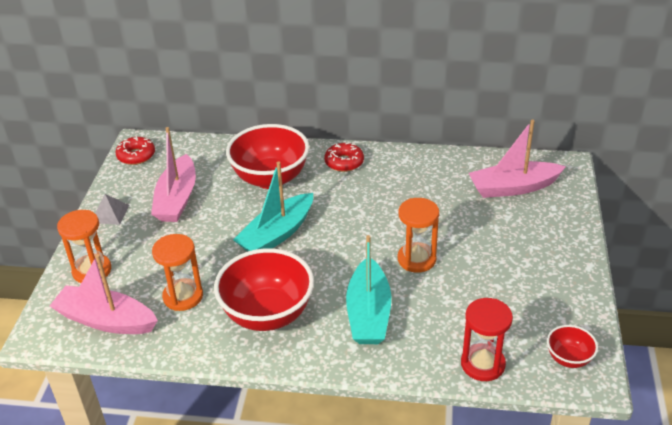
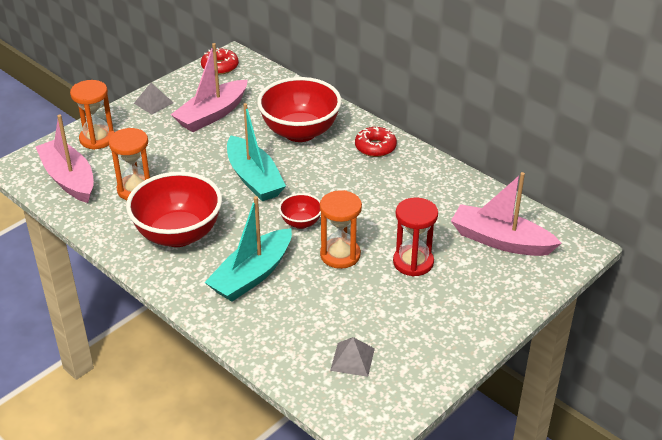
camera: 35 degrees right, 0 degrees up
turquoise boat [233,162,313,251] -> turquoise boat turned 105 degrees counterclockwise [227,103,286,201]
red hourglass [461,298,513,381] -> red hourglass moved to [393,197,438,277]
red bowl [547,325,598,368] -> red bowl moved to [279,193,321,229]
none -> grey pyramid [330,337,375,377]

